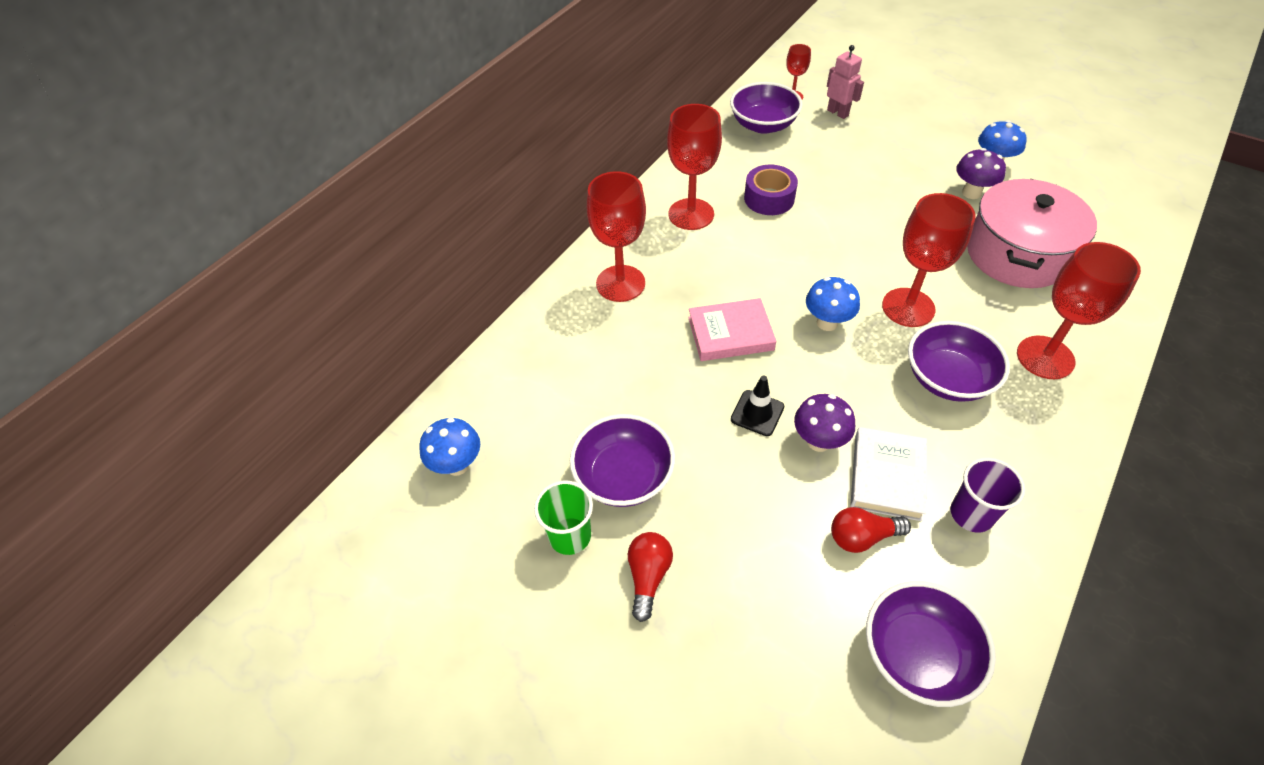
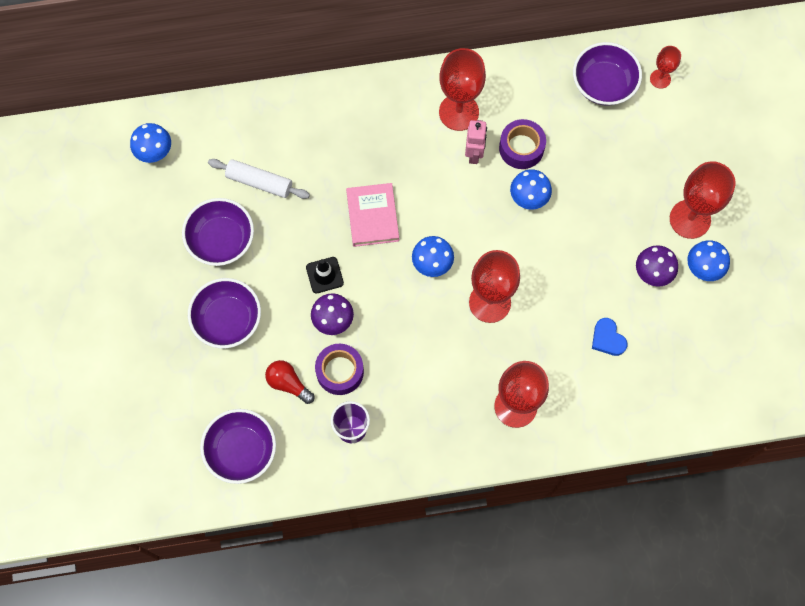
camera: 45 degrees right, 20 degrees up
green cup [534,481,593,555] -> none
red goblet [587,171,646,302] -> red goblet moved to [670,161,736,239]
red light bulb [628,532,673,622] -> none
pink book [688,298,776,361] -> pink book turned 45 degrees clockwise [346,183,399,247]
pink robot [827,45,864,119] -> pink robot moved to [465,120,487,164]
white book [850,427,927,521] -> purple tape [315,344,364,395]
purple bowl [908,321,1010,402] -> purple bowl moved to [188,278,261,348]
pink pot [967,179,1097,288] -> blue heart [592,318,627,356]
none -> white rolling pin [208,159,310,199]
none -> blue mushroom [510,169,552,210]

